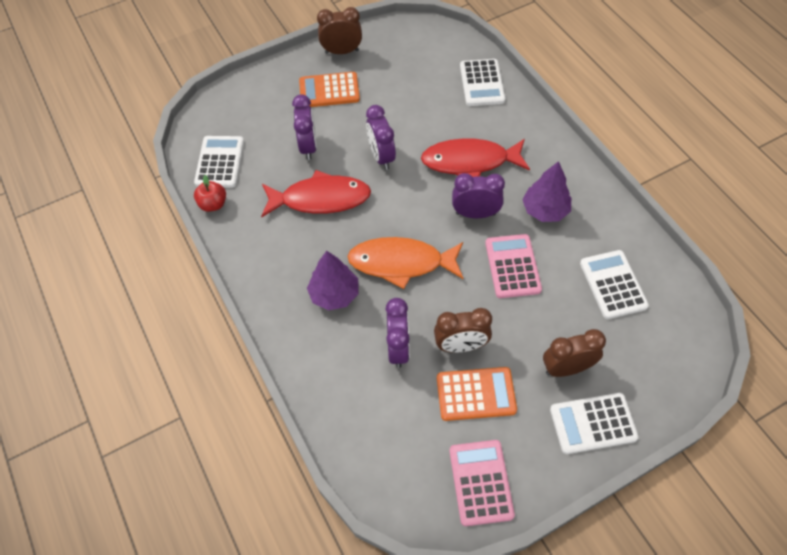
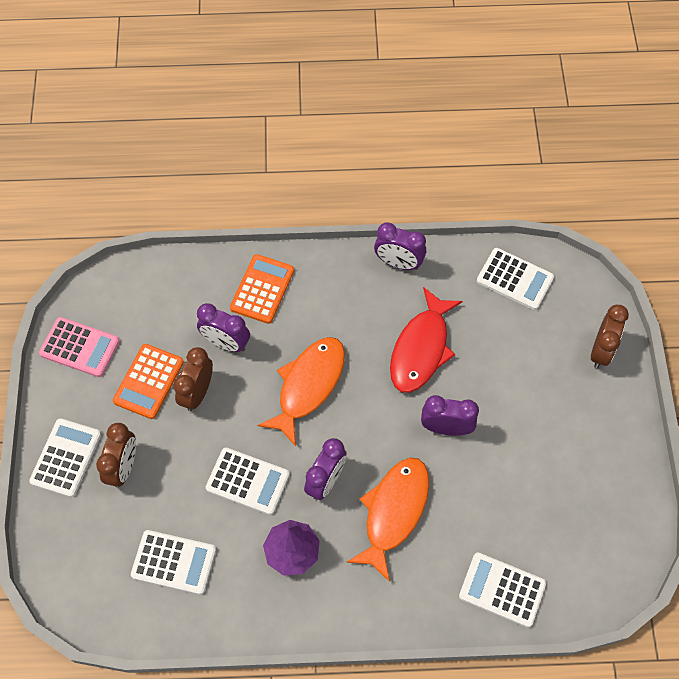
camera: 115 degrees right, 5 degrees up
red apple [194,175,226,212] -> none
purple clock [292,94,317,160] -> purple clock moved to [374,222,426,270]
orange calculator [299,72,360,107] -> orange calculator moved to [230,254,294,324]
purple tree [307,251,359,311] -> none
brown clock [317,7,362,54] -> brown clock moved to [591,305,629,368]
red fish [421,138,530,177] -> orange fish [347,458,429,582]
pink calculator [485,234,542,298] -> white calculator [206,448,289,515]

